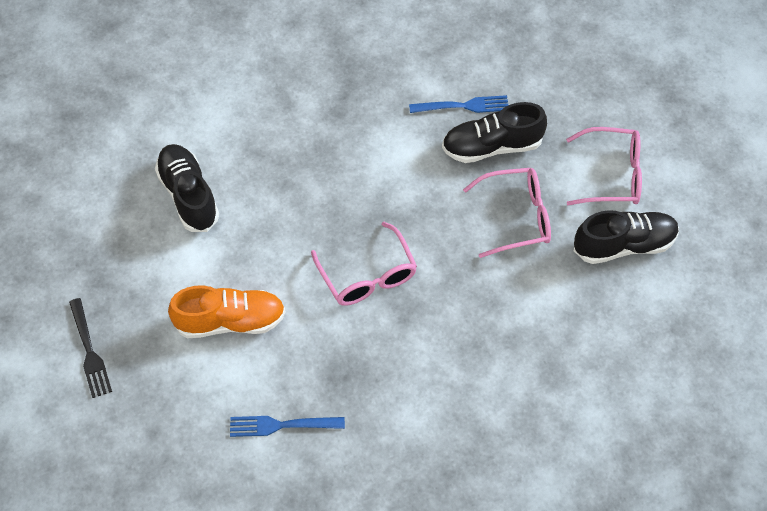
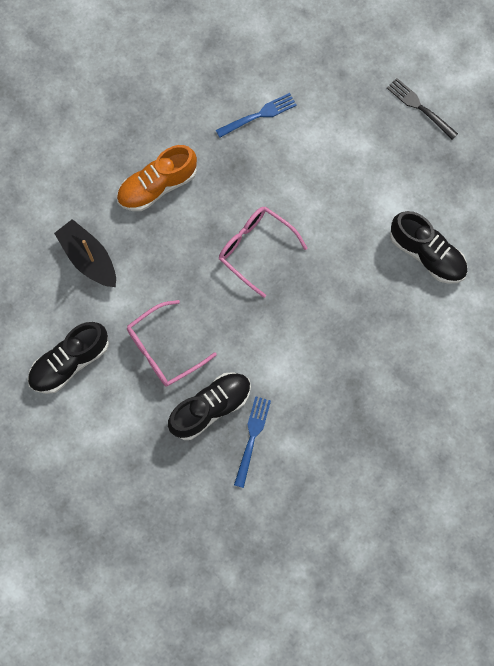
camera: 155 degrees right, 15 degrees up
orange shoe [168,285,286,338] -> orange shoe moved to [117,145,197,211]
blue fork [409,95,508,113] -> blue fork turned 135 degrees clockwise [234,396,271,488]
pink glasses [566,127,642,205] -> none
none -> black boat [54,219,116,287]

